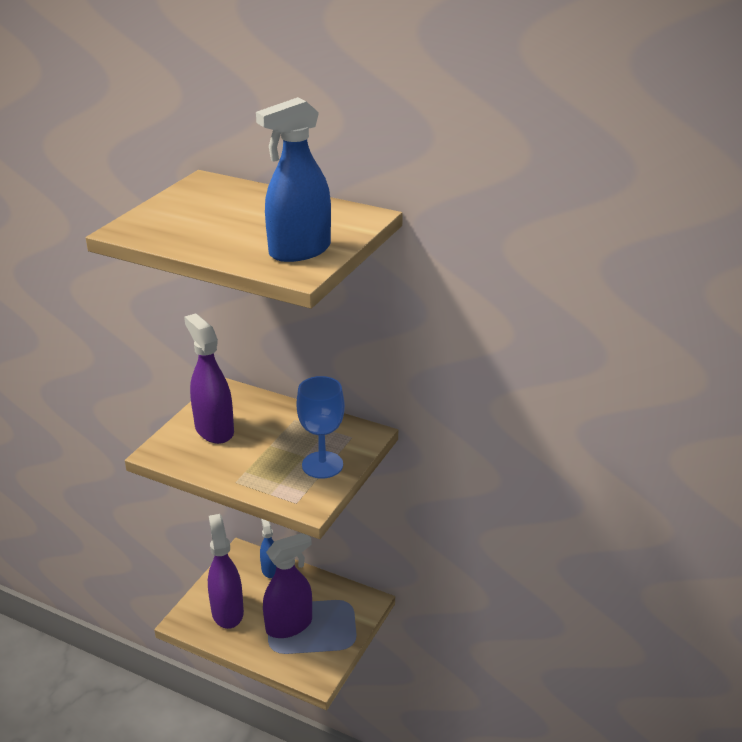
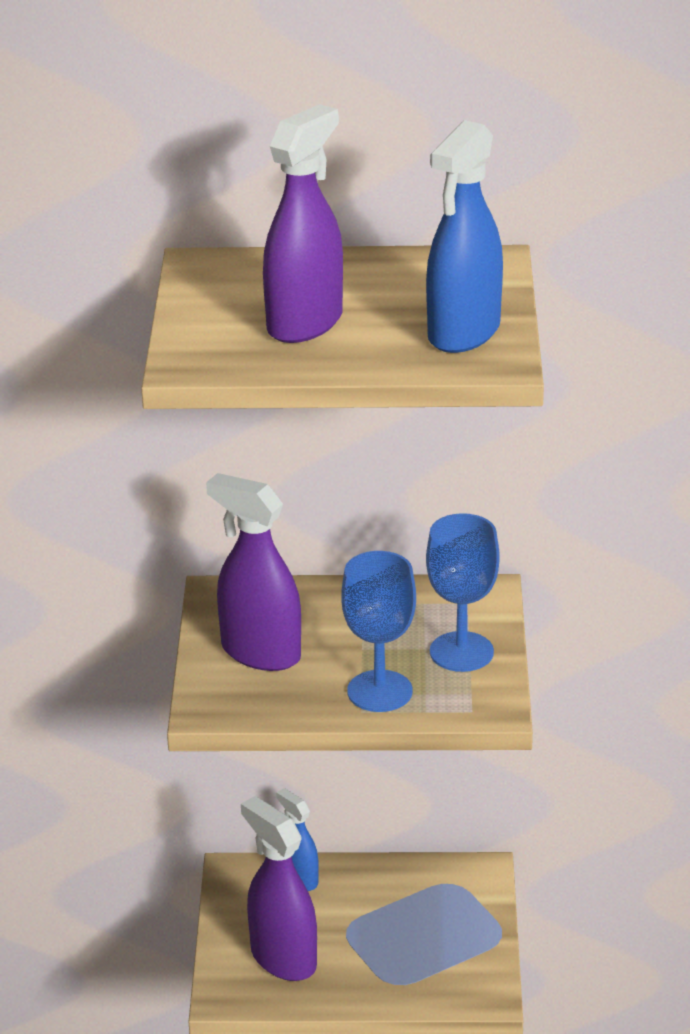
camera: 25 degrees left, 0 degrees up
purple spray bottle [263,533,312,638] -> purple spray bottle moved to [263,104,343,343]
none -> blue goblet [341,551,416,712]

